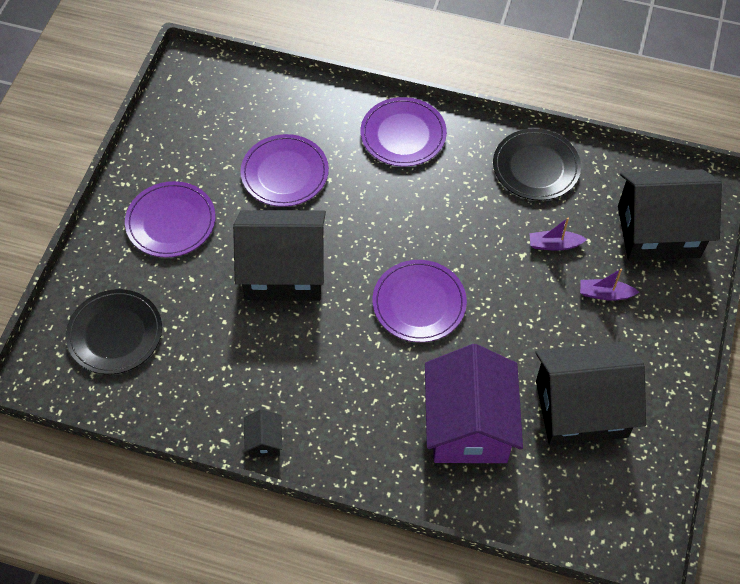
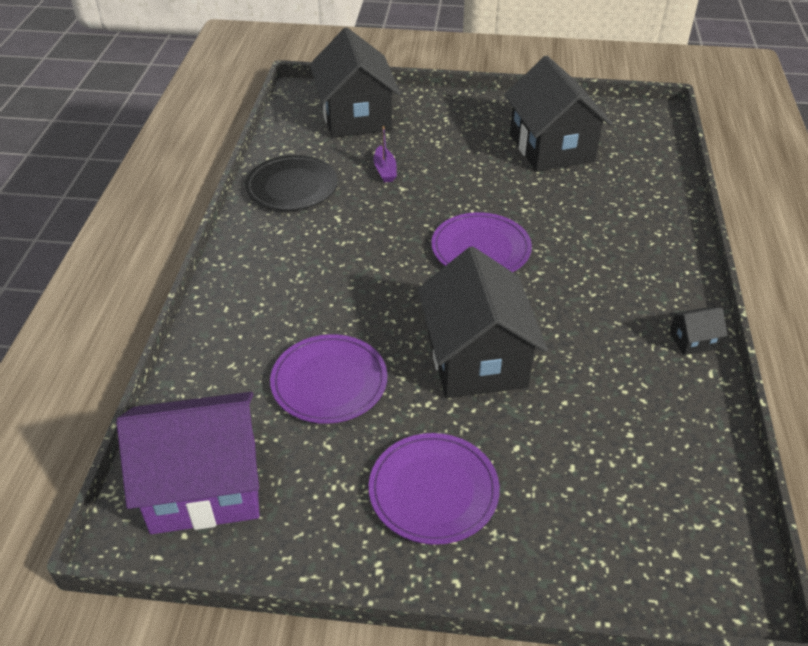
camera: 100 degrees left, 15 degrees down
black plate [66,289,162,374] -> none
purple plate [361,97,447,166] -> none
purple house [425,344,523,463] -> purple house moved to [116,392,260,534]
purple boat [580,269,639,301] -> none

